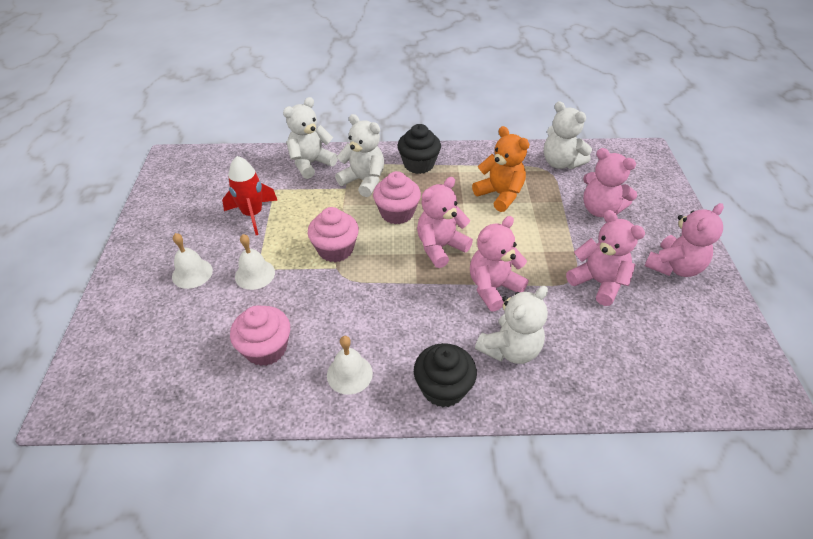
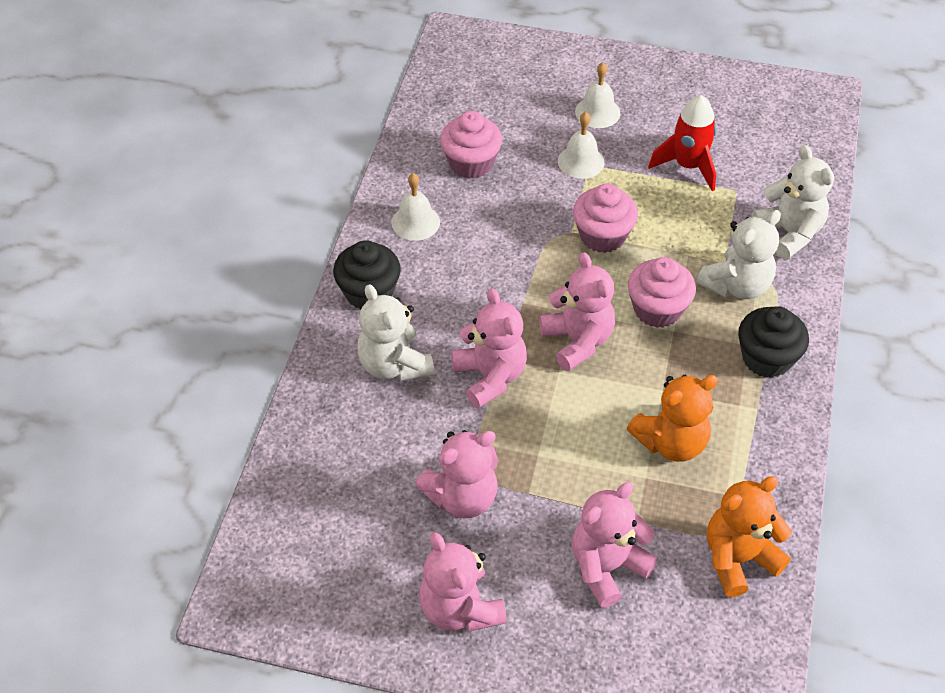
camera: 105 degrees right, 5 degrees up
white teddy bear [544,101,592,169] -> orange teddy bear [707,476,792,597]

